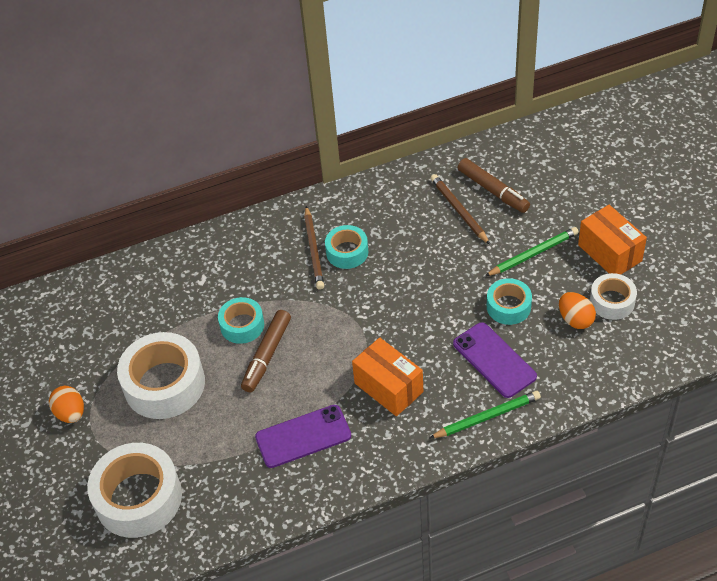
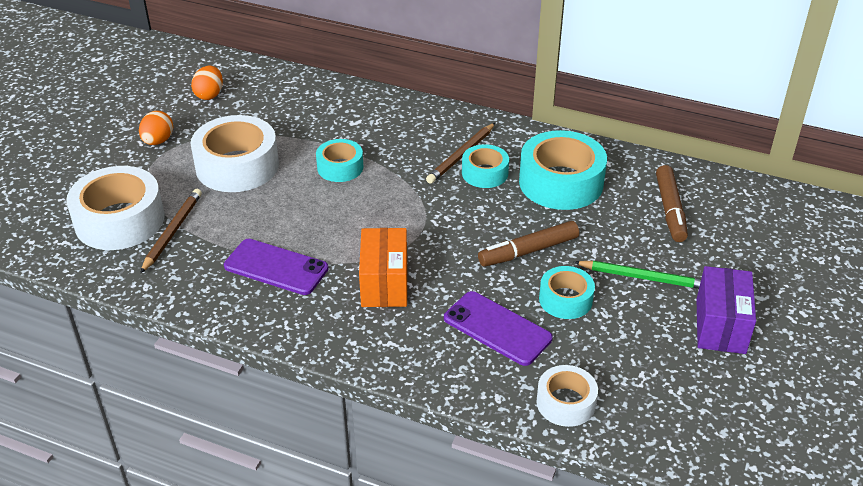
camera: 40 degrees right, 10 degrees down
brown marker [241,310,291,392] -> brown marker moved to [478,221,579,267]
green pencil [430,391,541,438] -> none
brown pencil [431,174,490,245] -> brown pencil moved to [140,189,202,273]
purple phone [453,322,537,398] -> purple phone turned 60 degrees counterclockwise [444,291,553,366]
orange egg [559,292,596,329] -> orange egg moved to [191,66,223,100]
orange box [578,205,647,274] -> purple box [697,266,756,354]
white tape [590,273,637,320] -> white tape moved to [536,365,598,427]
none -> turquoise tape [519,130,607,210]

